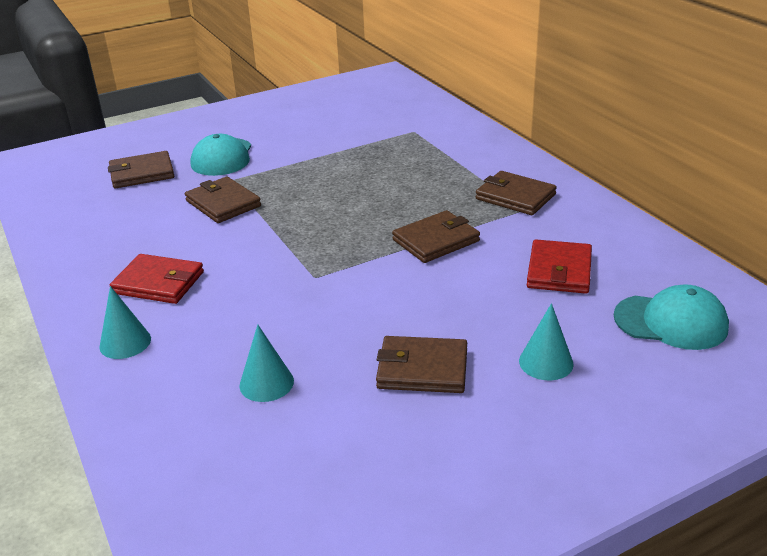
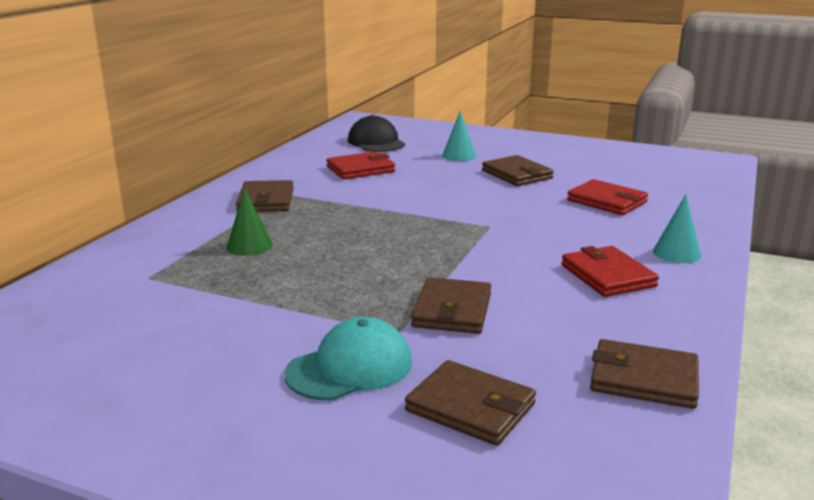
camera: 130 degrees left, 10 degrees down
turquoise cone [239,325,294,402] -> red wallet [567,179,648,215]
brown wallet [392,210,480,263] -> brown wallet moved to [590,339,699,409]
turquoise cap [614,285,729,350] -> black cap [348,115,405,152]
none -> green cone [227,188,273,256]

